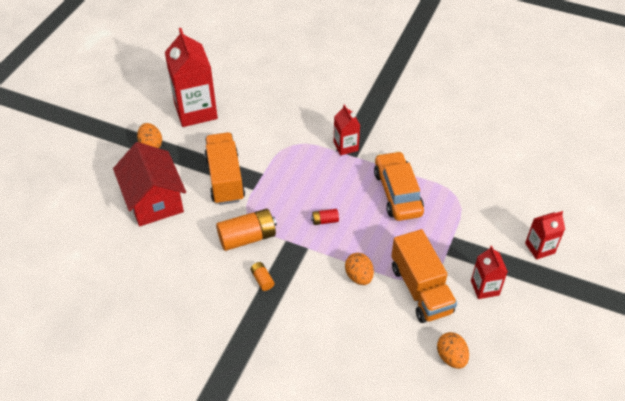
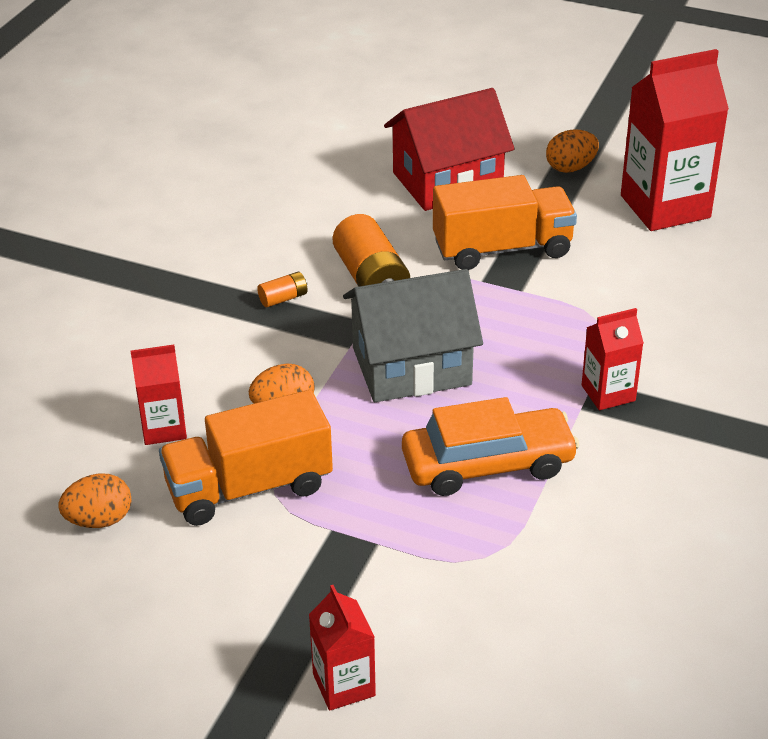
camera: 90 degrees right, 10 degrees down
red battery [311,209,339,225] -> grey house [343,269,483,402]
red carton [471,246,508,299] -> red carton moved to [131,345,187,445]

